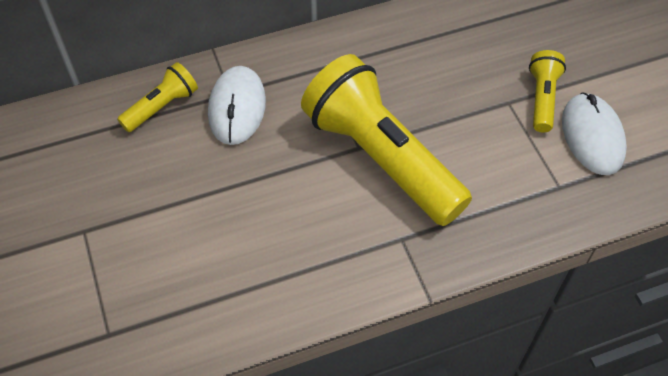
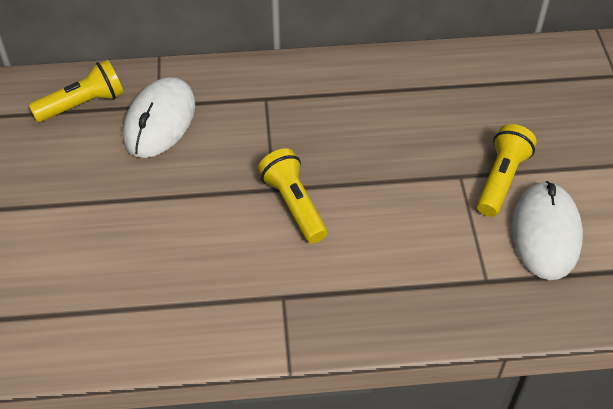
camera: 15 degrees right, 5 degrees down
yellow flashlight [301,54,472,226] -> yellow flashlight [258,148,328,244], size x0.46

